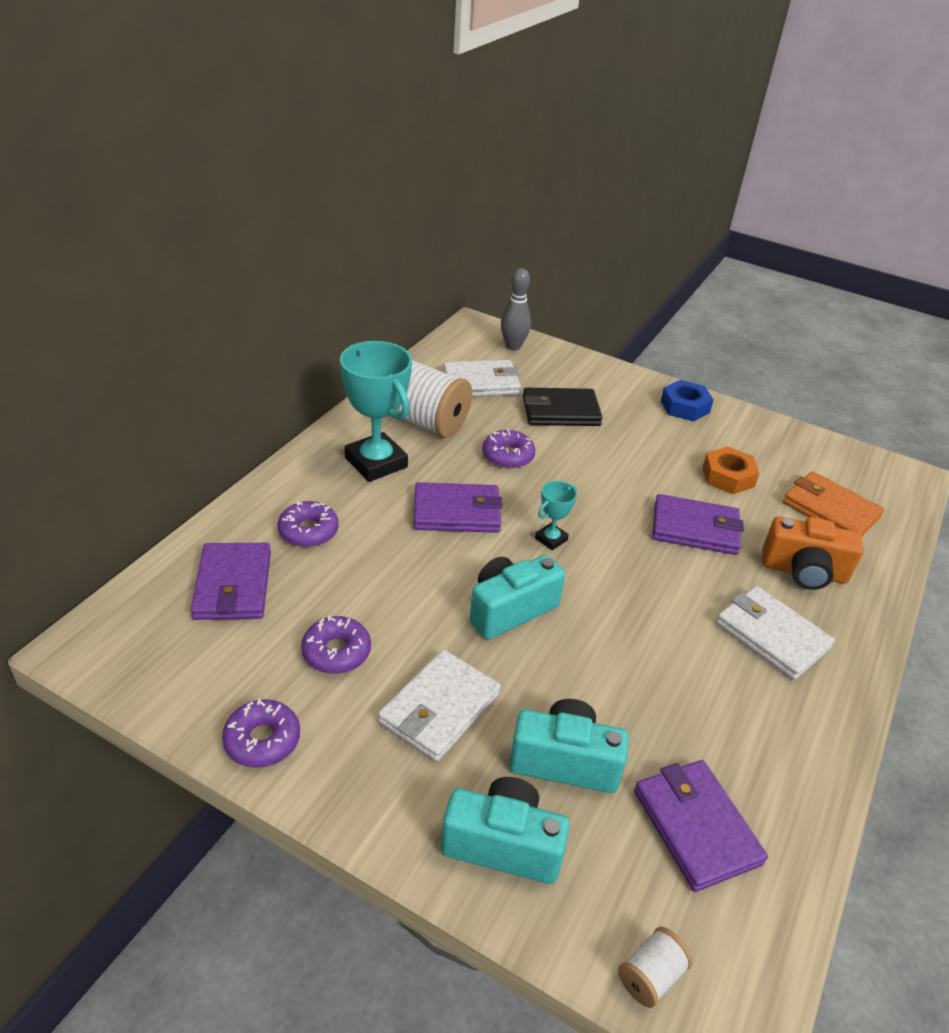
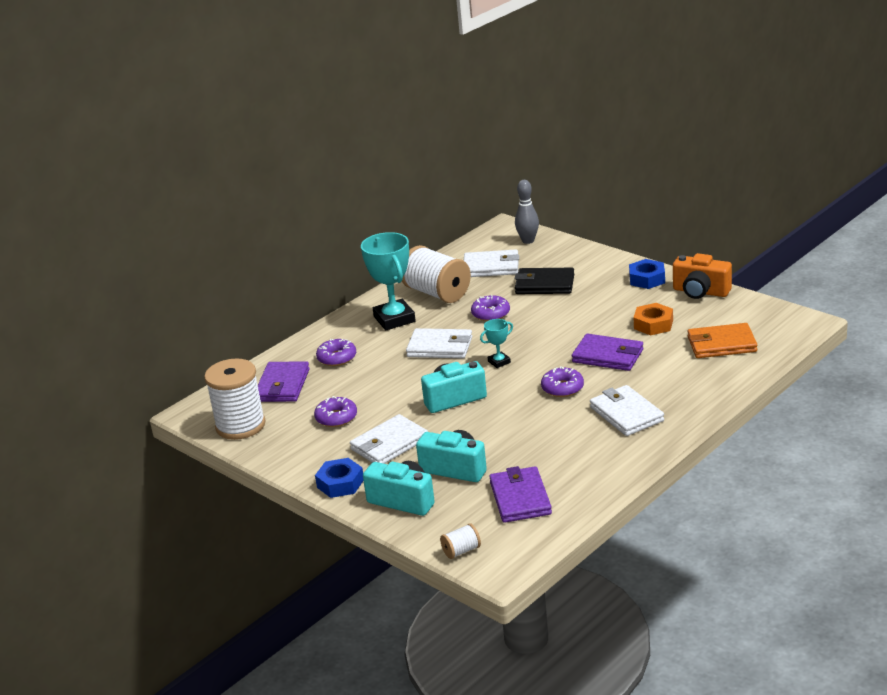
camera: 20 degrees right, 10 degrees down
purple donut [222,699,300,768] -> purple donut moved to [541,366,584,397]
purple wallet [414,482,503,533] -> white wallet [406,328,472,358]
orange camera [762,516,864,590] -> orange camera moved to [673,253,732,299]
orange wallet [783,471,884,536] -> orange wallet turned 60 degrees counterclockwise [688,323,757,358]
none -> white spool [204,359,266,440]
none -> blue nut [315,458,363,498]

